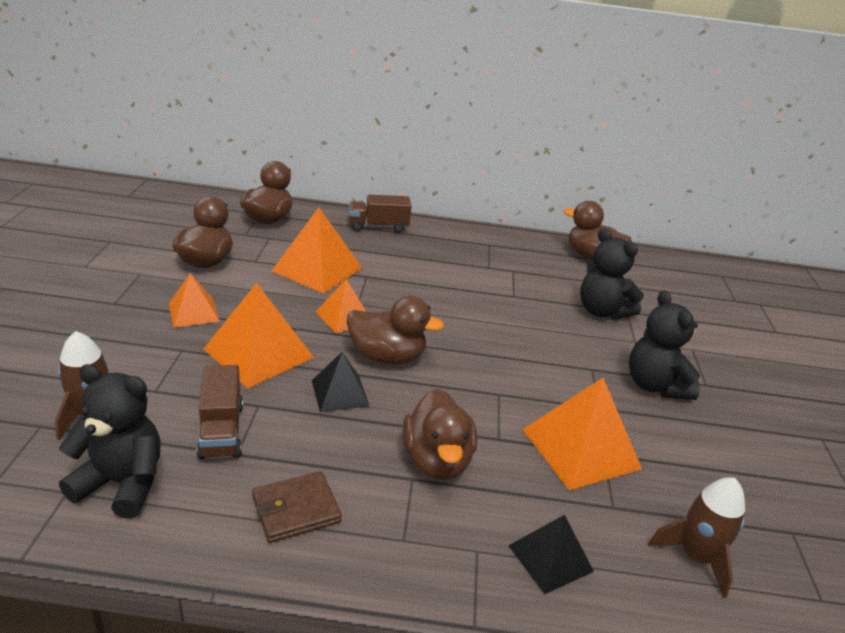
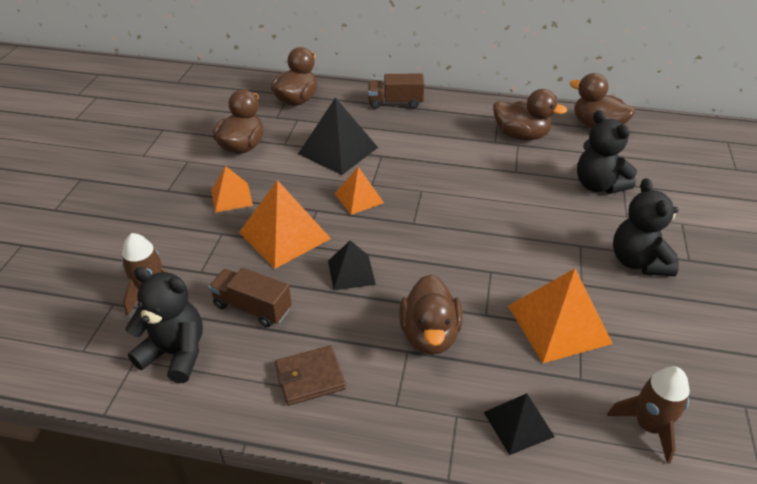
camera: 10 degrees right, 10 degrees up
brown truck [197,365,243,460] -> brown truck turned 120 degrees clockwise [209,268,292,327]
orange pyramid [272,208,362,294] -> black pyramid [298,97,378,175]
brown duck [347,296,444,364] -> brown duck moved to [493,89,567,140]

